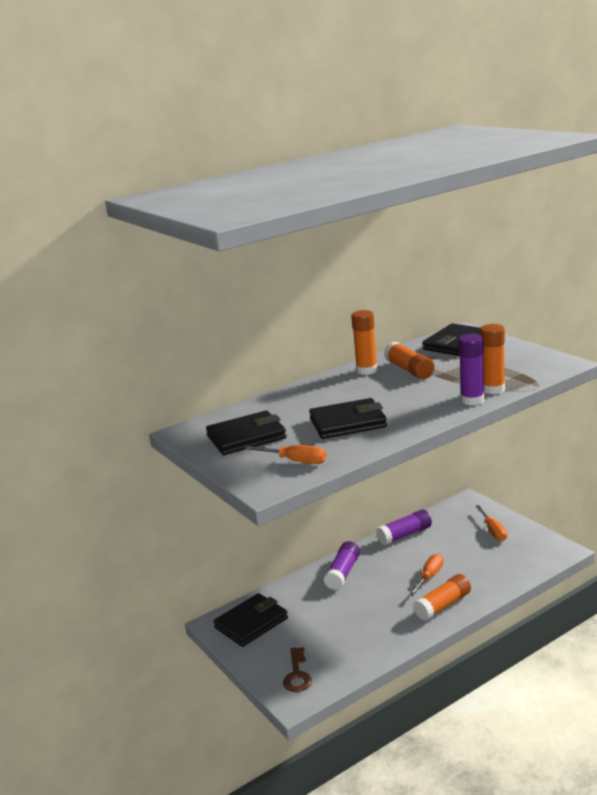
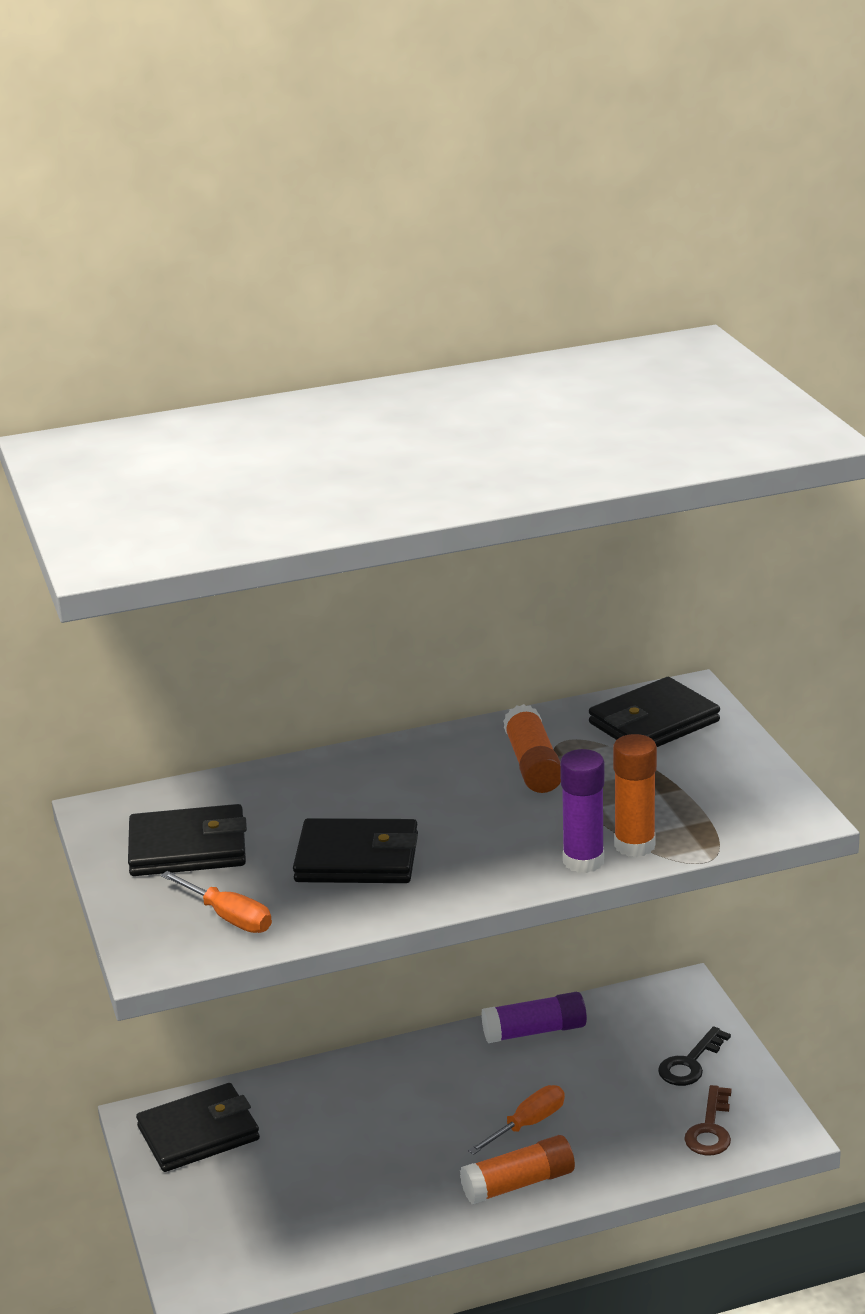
camera: 15 degrees right, 5 degrees up
brown key [283,647,312,692] -> brown key moved to [684,1085,732,1155]
purple glue stick [324,541,360,590] -> none
orange glue stick [351,310,377,375] -> none
orange screwdriver [476,505,507,541] -> black key [658,1026,731,1086]

